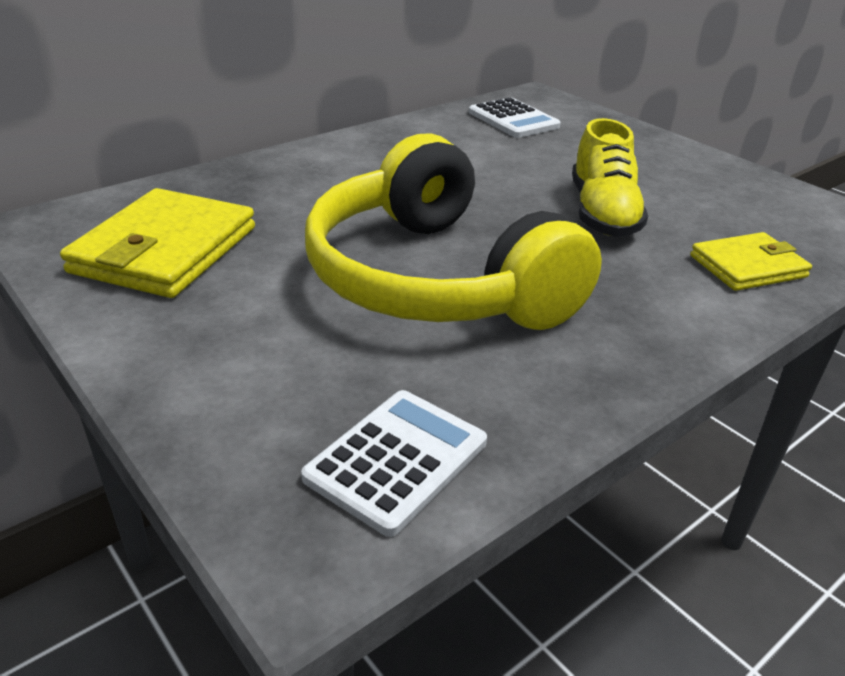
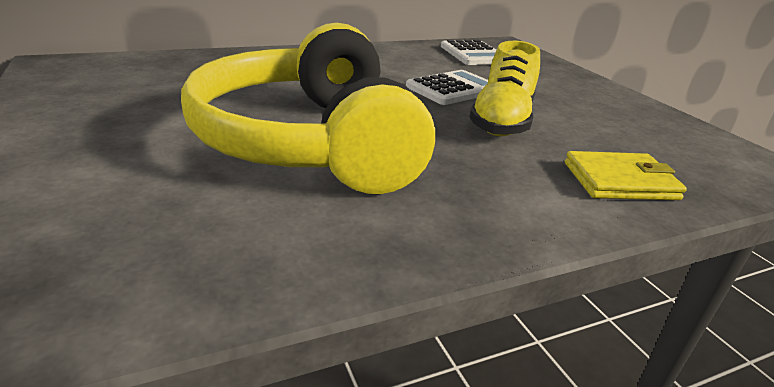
camera: 15 degrees right, 5 degrees down
yellow wallet [60,188,255,298] -> none
white calculator [301,390,487,537] -> white calculator moved to [406,70,488,105]

